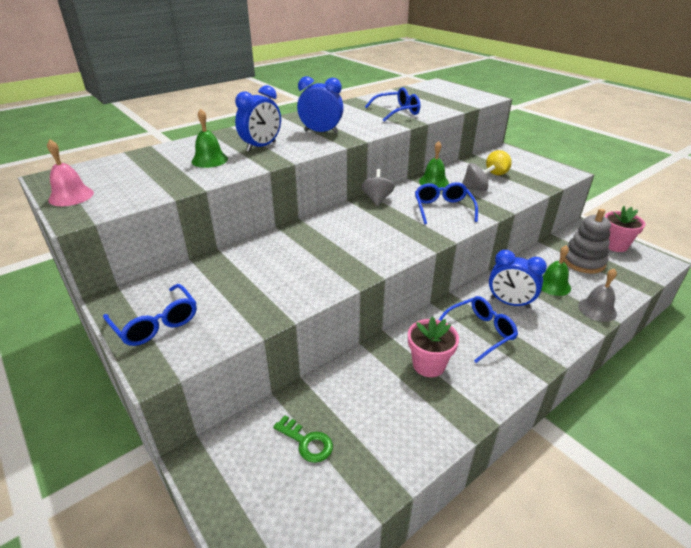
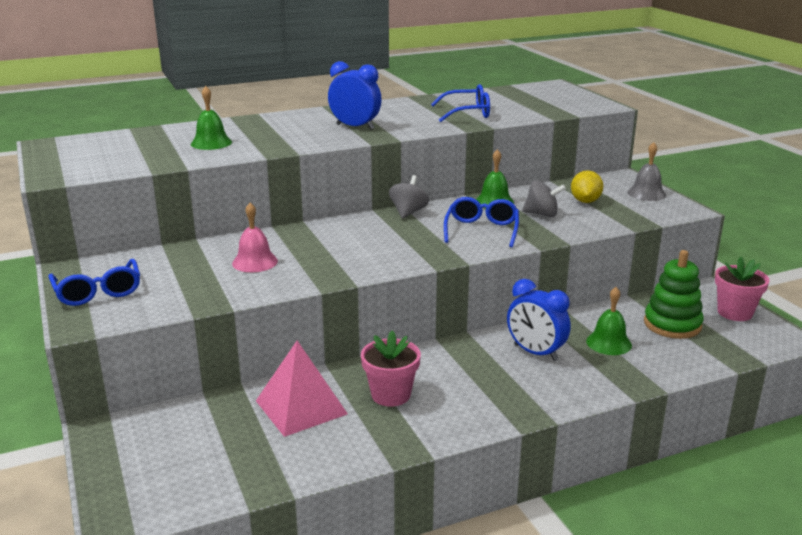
camera: 15 degrees right, 10 degrees down
pink bell [47,140,94,206] -> pink bell moved to [232,203,278,272]
blue clock [235,85,281,152] -> none
green key [273,415,333,463] -> none
blue glasses [439,296,518,363] -> none
grey stacking toy [563,209,611,274] -> green stacking toy [644,250,704,339]
grey bell [578,268,617,322] -> grey bell moved to [627,142,666,201]
none -> pink pyramid [256,341,348,437]

